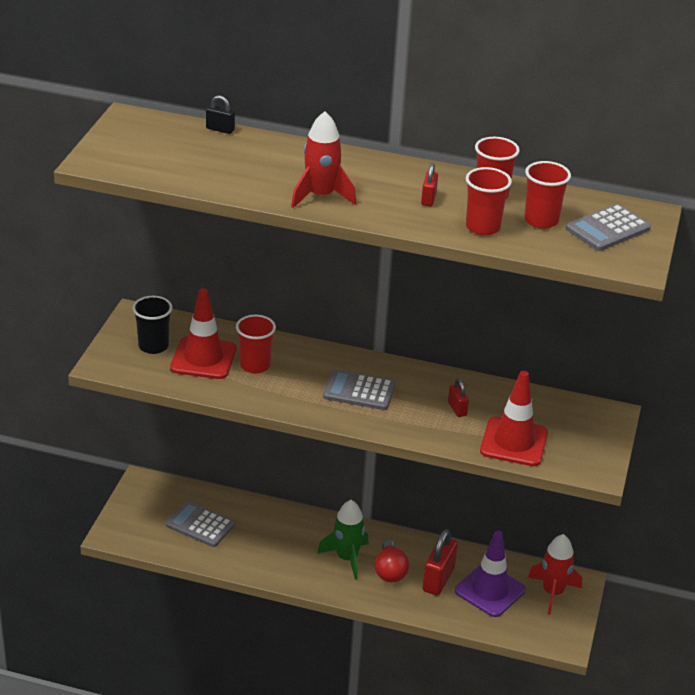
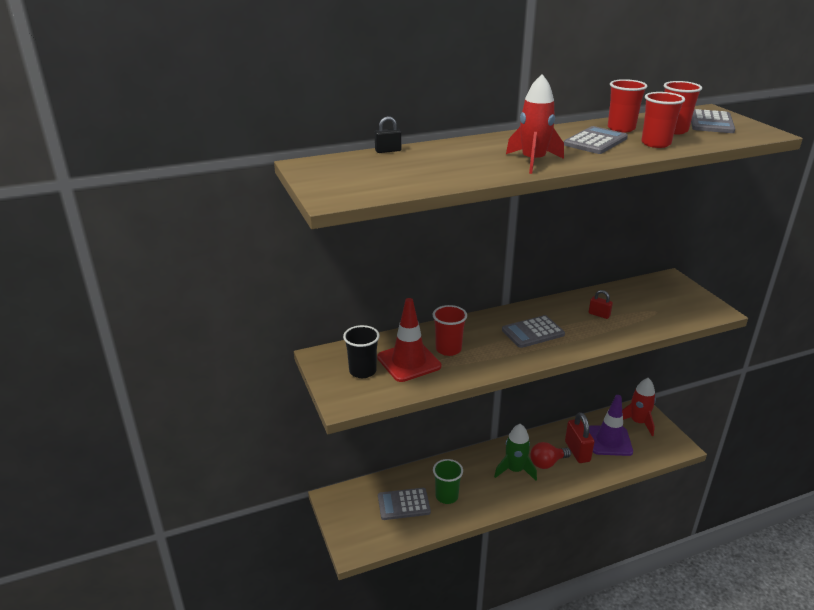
camera: 35 degrees left, 5 degrees down
red light bulb [375,539,409,582] -> red light bulb turned 105 degrees clockwise [530,442,571,469]
red padlock [421,163,438,206] -> grey calculator [564,126,628,154]
red traffic cone [480,371,548,466] -> none
none -> green cup [433,459,463,504]

